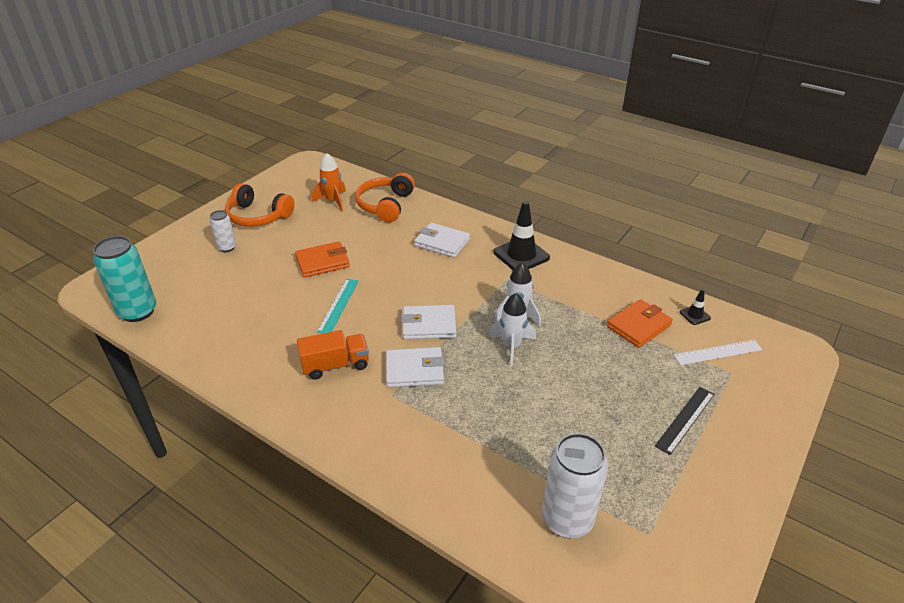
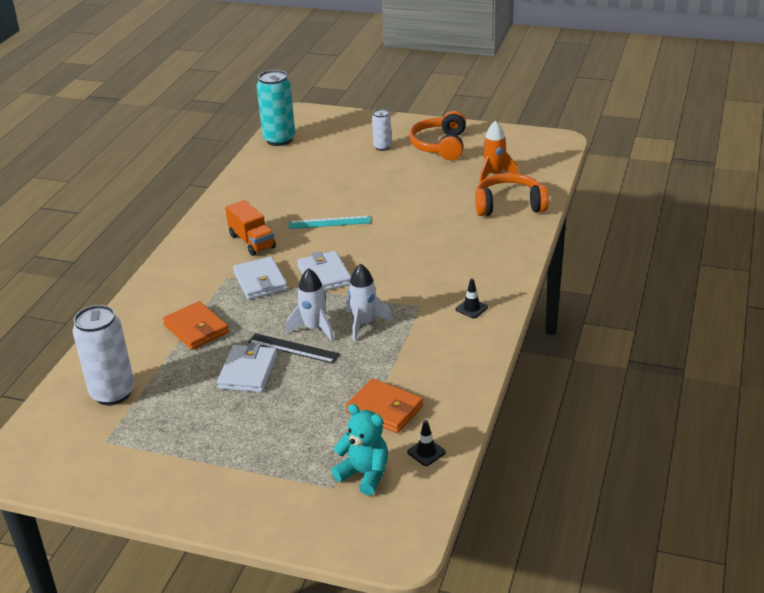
camera: 75 degrees right, 5 degrees down
orange wallet [295,241,350,277] -> orange wallet moved to [163,301,229,350]
white wallet [414,223,470,258] -> white wallet moved to [217,343,277,392]
black traffic cone [493,201,550,270] -> black traffic cone [456,278,488,318], size x0.48
black ruler [655,387,714,455] -> black ruler moved to [248,333,340,363]
white ruler [673,340,763,365] -> turquoise teddy bear [331,404,388,496]

